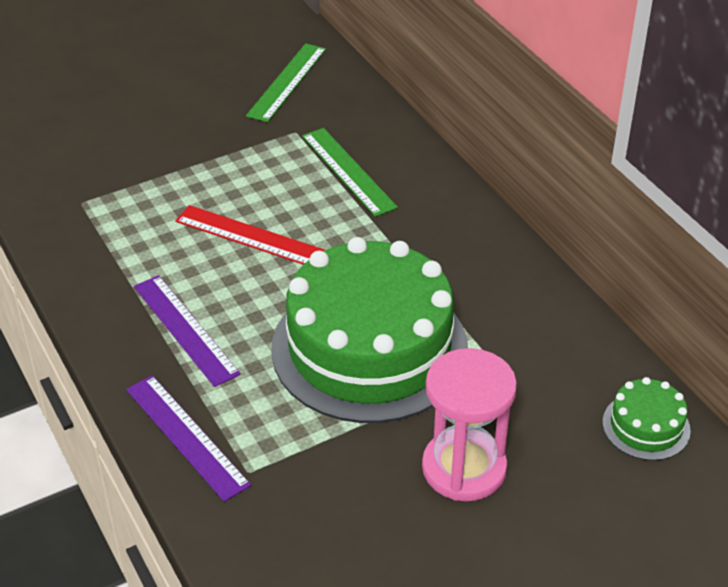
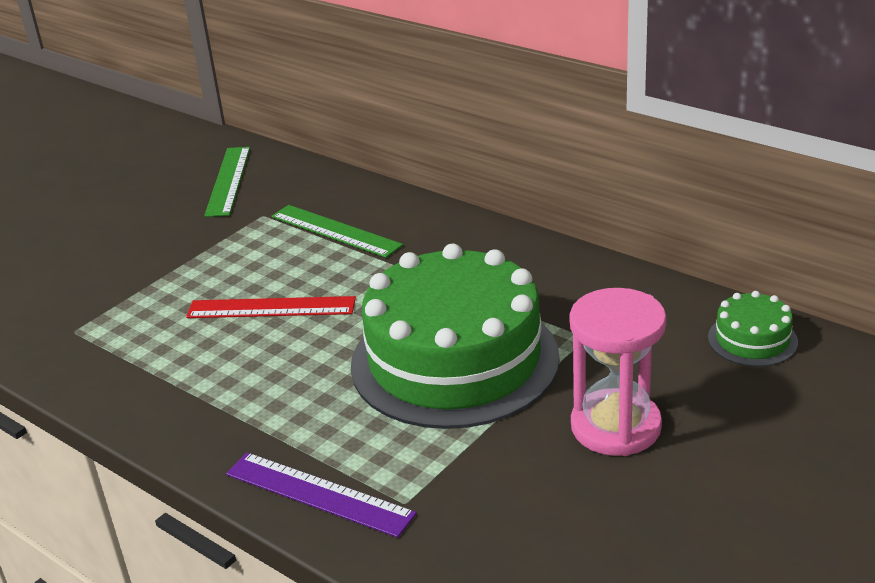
camera: 20 degrees left, 10 degrees down
purple ruler [134,275,241,387] -> none

